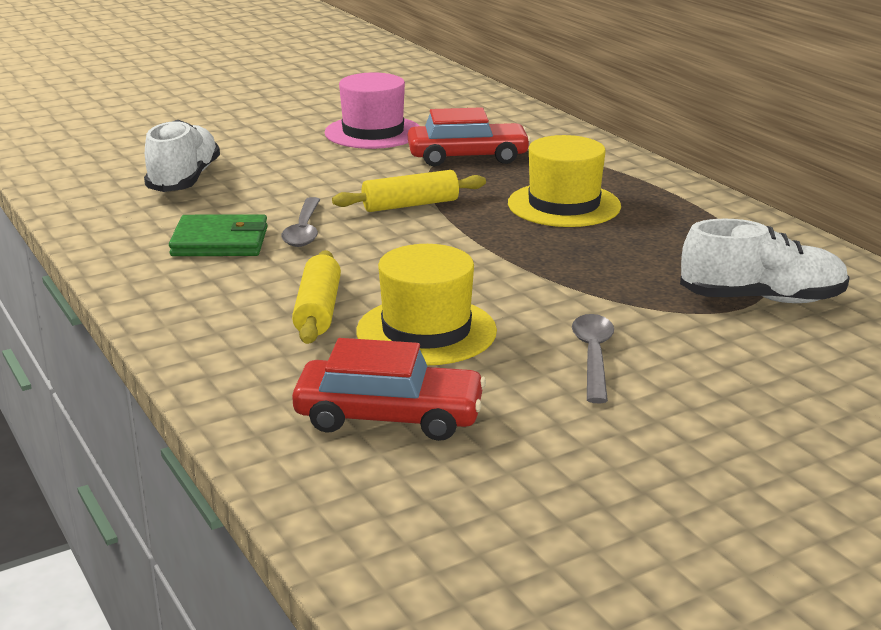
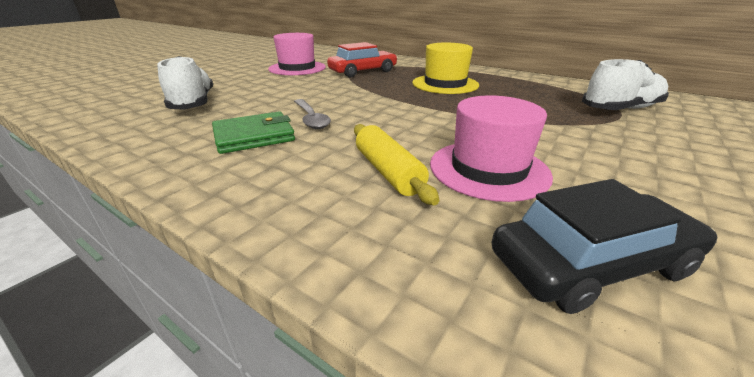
camera: 25 degrees left, 5 degrees up
red car [292,338,486,441] -> black car [492,179,717,314]
yellow rolling pin [332,170,486,212] -> none
yellow hat [356,244,497,365] -> pink hat [430,95,553,202]
grey spoon [572,314,614,403] -> none

